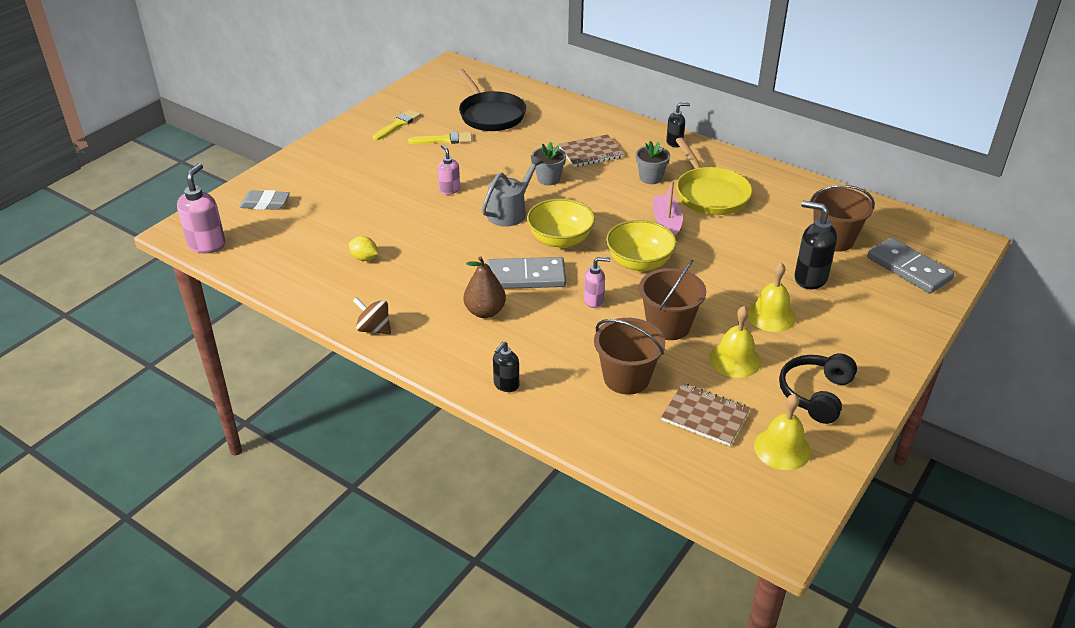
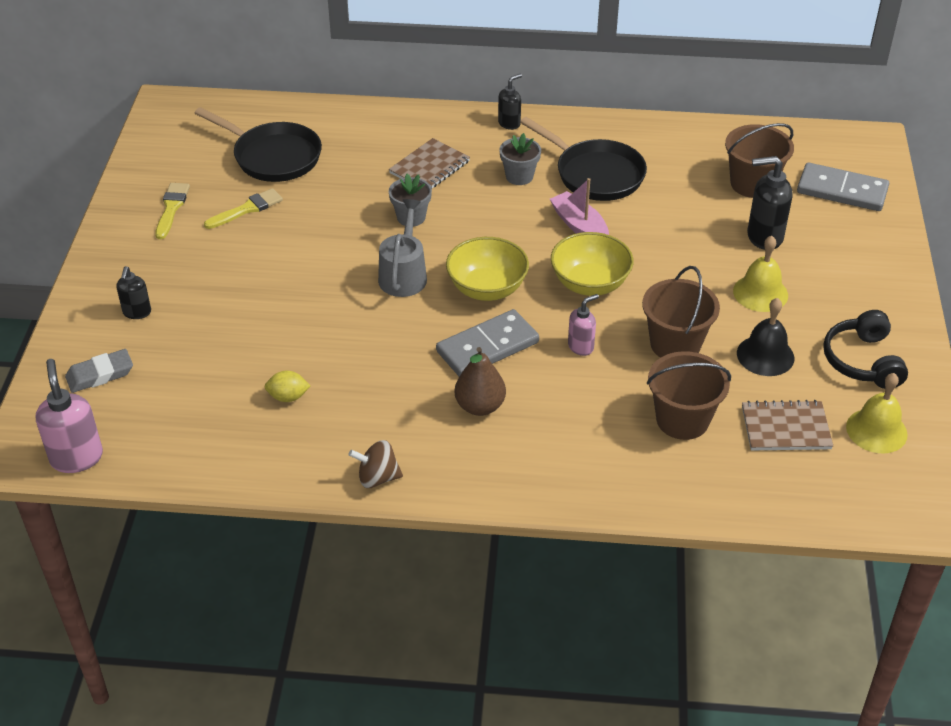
camera: 30 degrees left, 5 degrees up
pink soap dispenser [438,144,460,195] -> none
black soap dispenser [493,341,519,392] -> black soap dispenser moved to [116,266,151,319]
yellow pan [675,138,752,215] -> black pan [520,117,647,201]
yellow bell [709,306,761,378] -> black bell [737,298,794,376]

